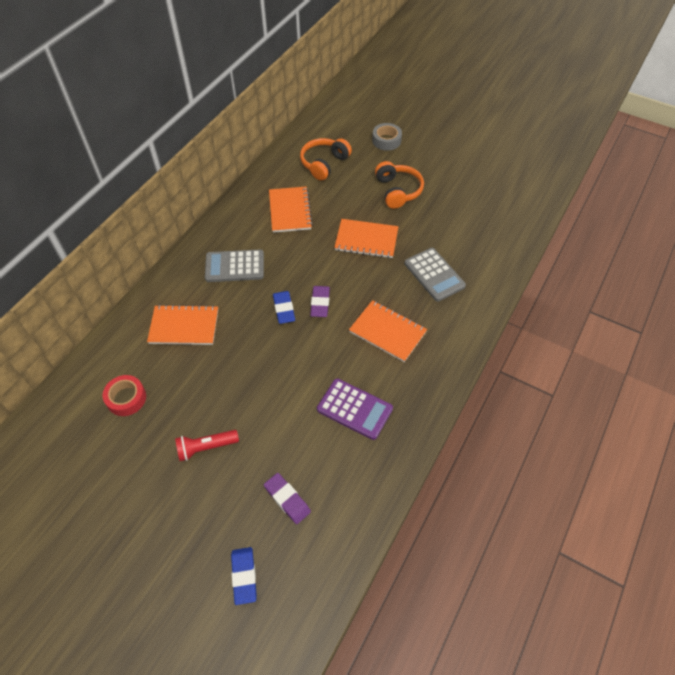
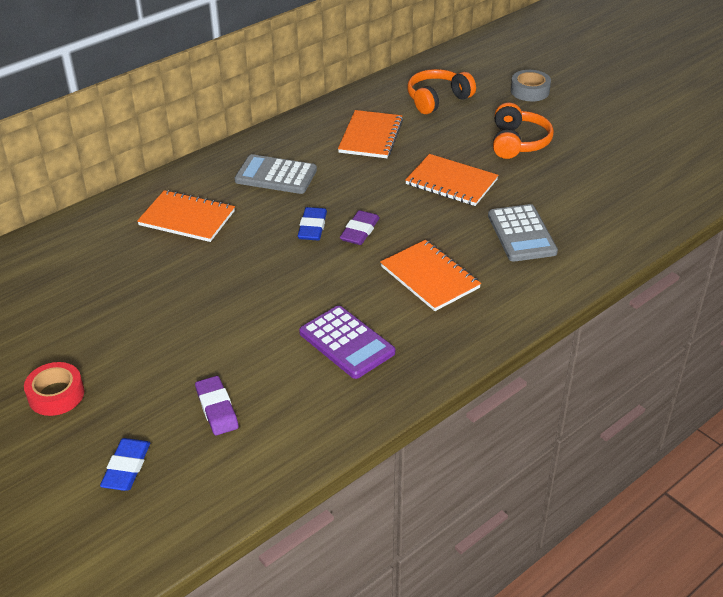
camera: 20 degrees right, 15 degrees down
red tape [103,375,146,416] -> red tape moved to [24,362,84,416]
red flashlight [175,430,239,461] -> none

